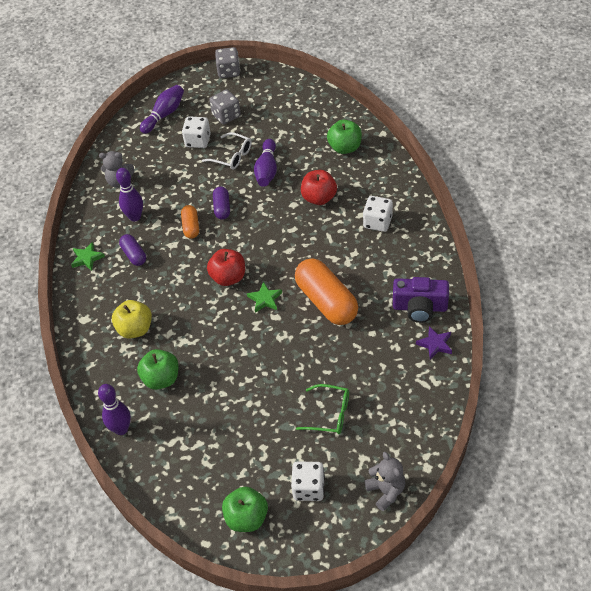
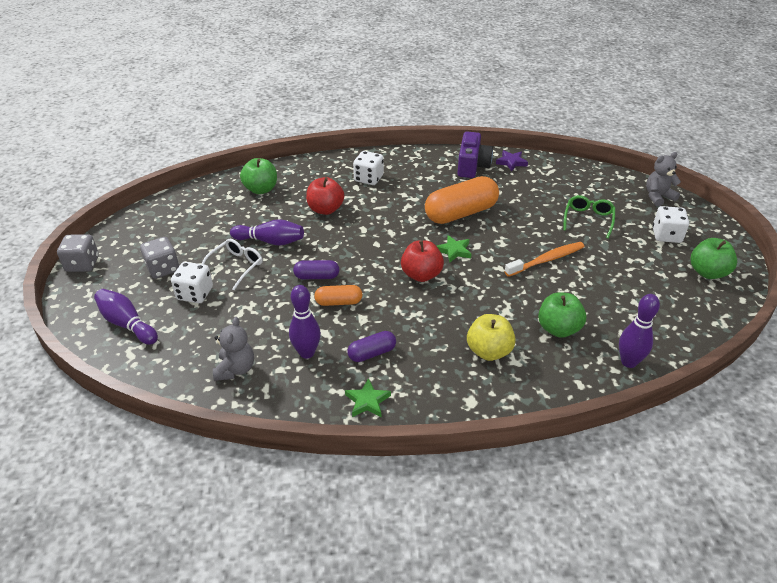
camera: 90 degrees left, 10 degrees down
none -> orange toothbrush [504,242,584,277]

